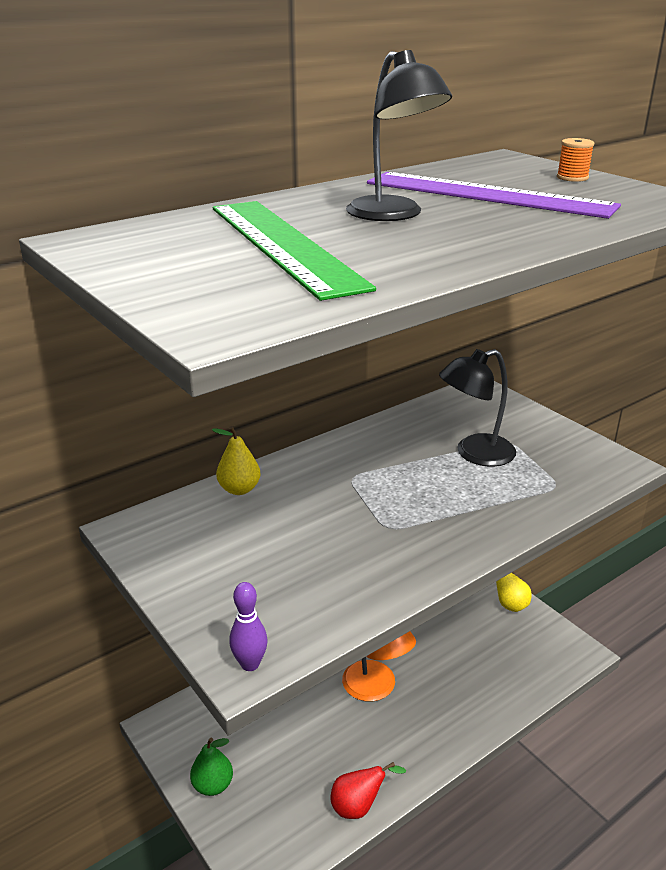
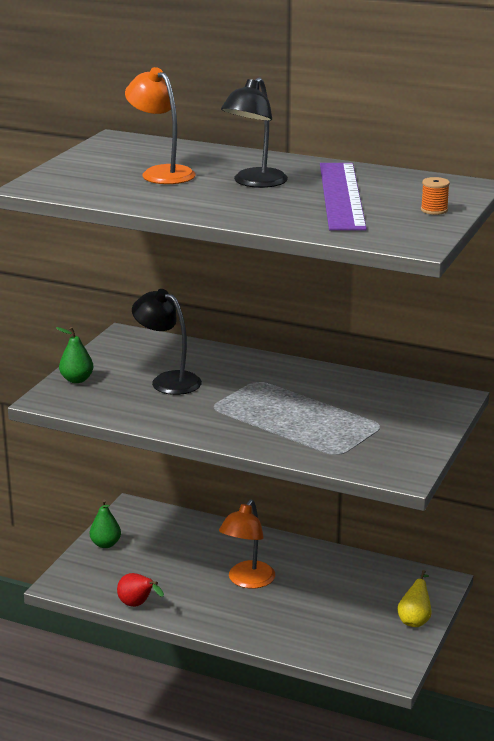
camera: 60 degrees right, 5 degrees down
yellow pear [212,426,260,495] -> none
green ruler [213,201,376,301] -> orange lamp [125,67,196,184]
purple bowling pin [229,582,268,671] -> none
black lamp [439,349,516,466] -> black lamp moved to [132,289,202,395]
none -> green pear [56,327,93,383]

